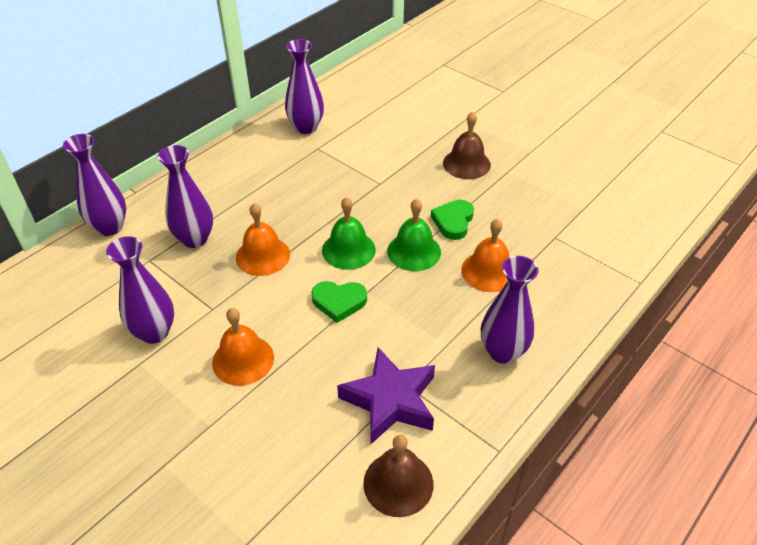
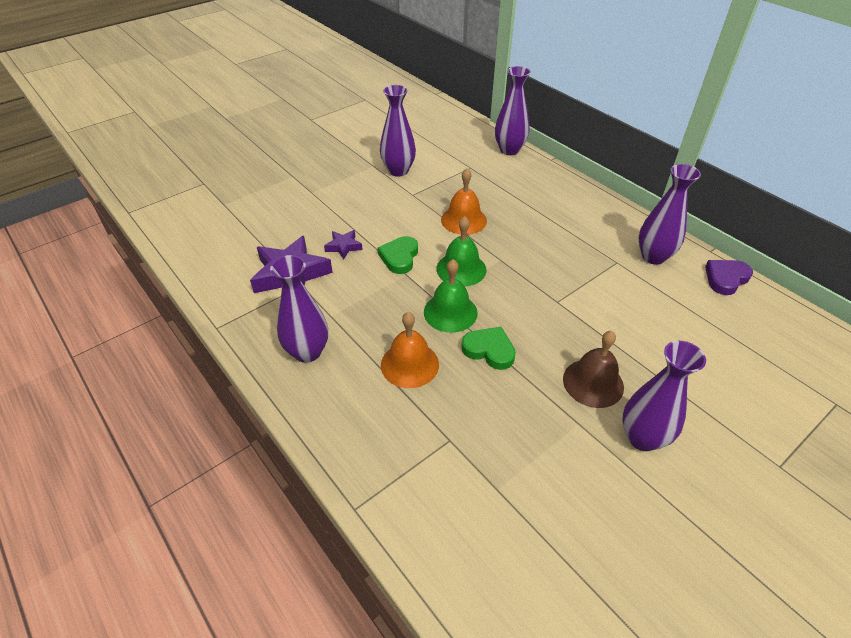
camera: 100 degrees right, 0 degrees up
purple vase [158,145,213,248] -> purple vase moved to [622,341,706,451]
orange bell [212,308,274,386] -> none
brown bell [363,435,433,517] -> none
none -> purple star [324,230,363,260]
none -> purple heart [705,260,753,295]

